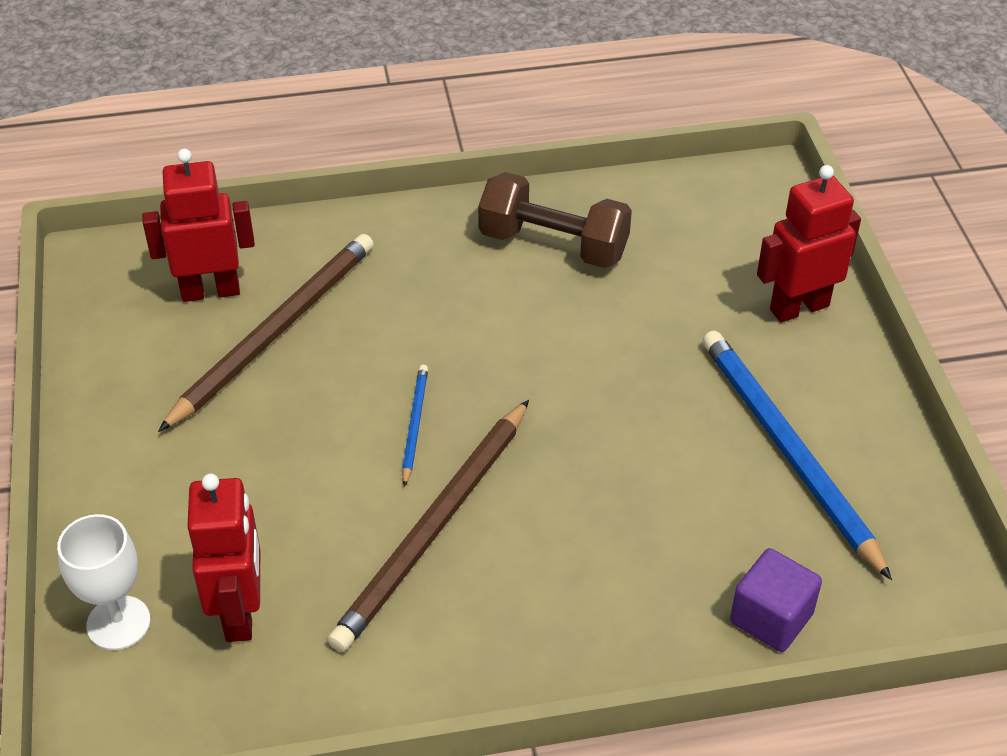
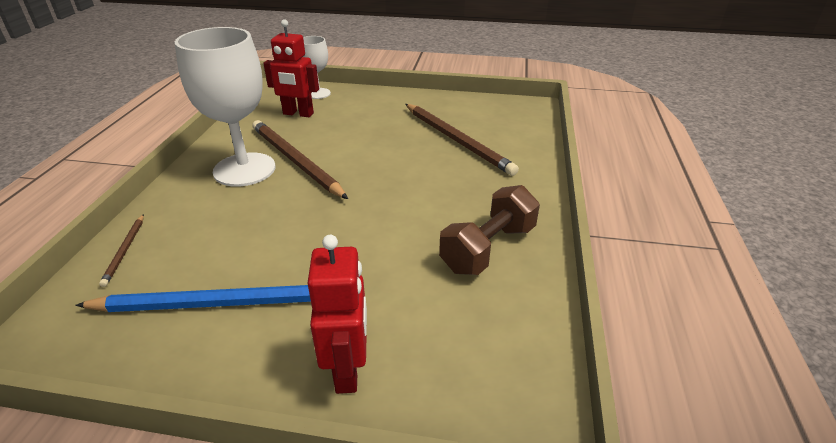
camera: 110 degrees right, 10 degrees down
red robot [142,149,255,302] -> none
blue pencil [402,365,428,487] -> none
purple cube [730,548,822,652] -> brown pencil [99,214,144,287]
none -> white goblet [175,27,275,187]

